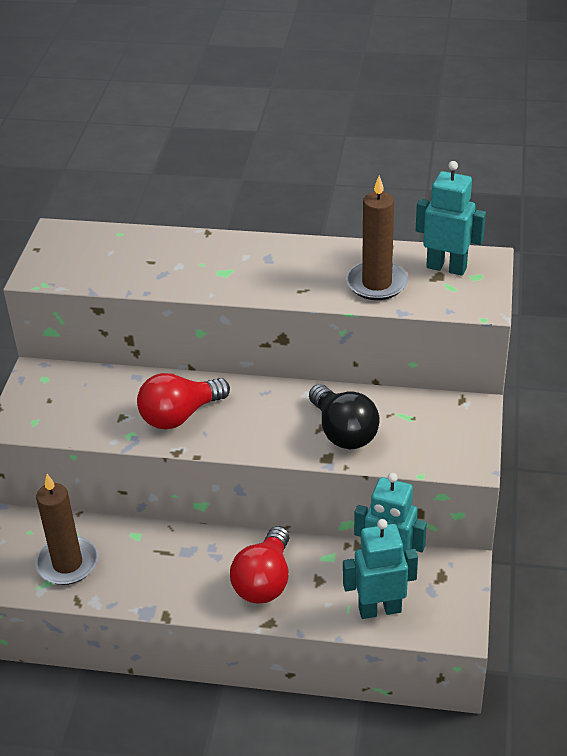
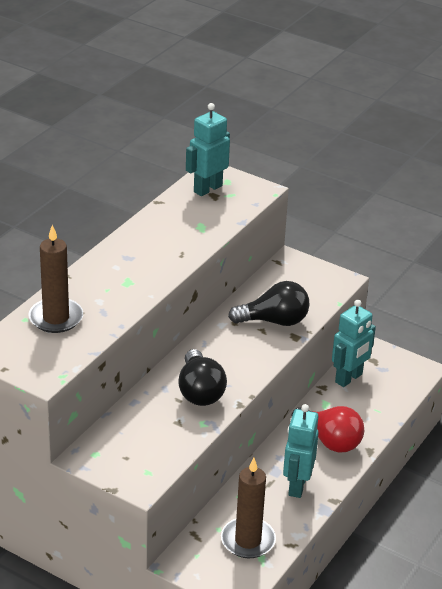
camera: 70 degrees left, 5 degrees down
red light bulb [137,373,230,430] -> black light bulb [178,349,227,406]
turquoise robot [343,519,418,619] -> turquoise robot moved to [283,404,319,498]
brown candle [346,176,408,300] -> brown candle moved to [28,225,83,333]

